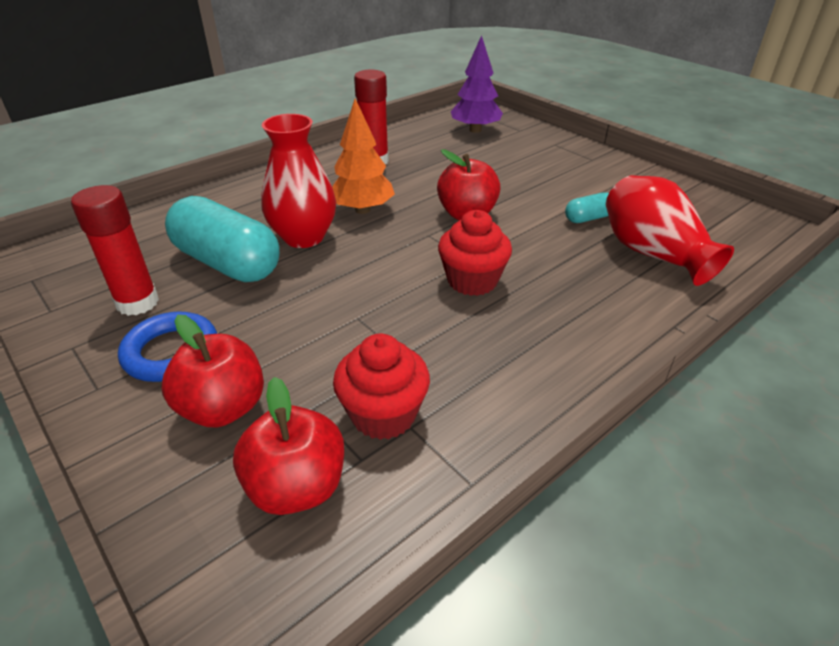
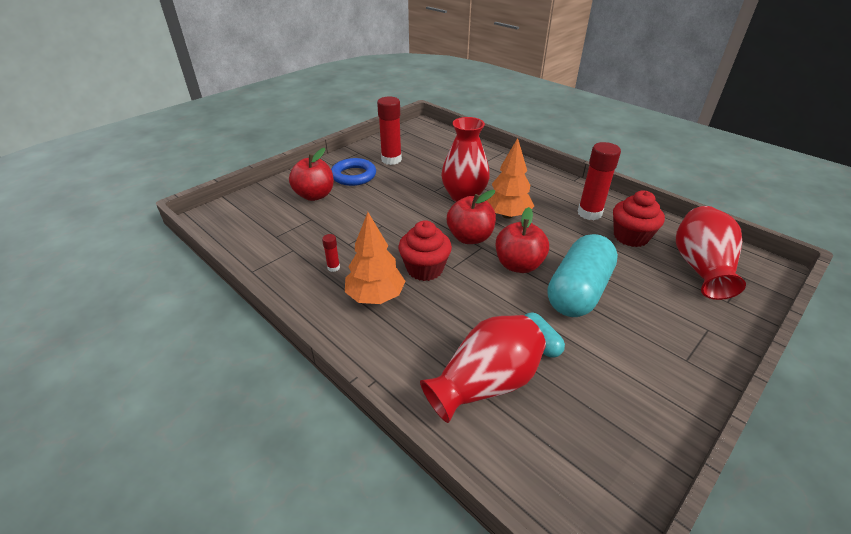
camera: 85 degrees right, 0 degrees up
turquoise capsule [165,196,280,282] -> turquoise capsule moved to [548,234,618,317]
red apple [233,377,344,515] -> red apple moved to [447,190,496,244]
red cupcake [333,334,430,440] -> red cupcake moved to [613,190,665,247]
purple tree [451,35,503,133] -> red vase [676,206,746,300]
none -> red glue stick [322,234,340,272]
none -> orange tree [345,212,405,304]

